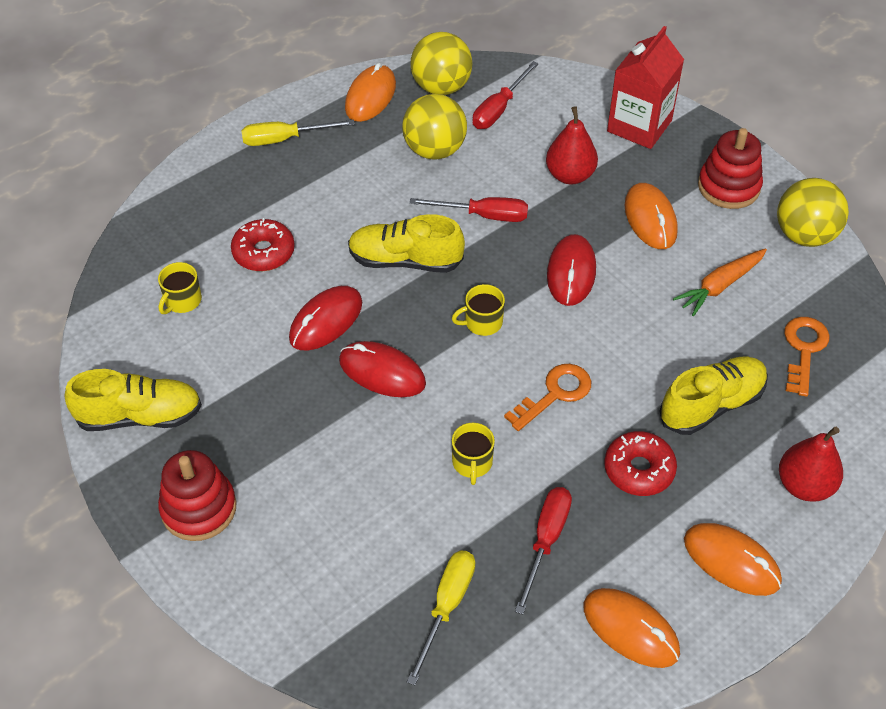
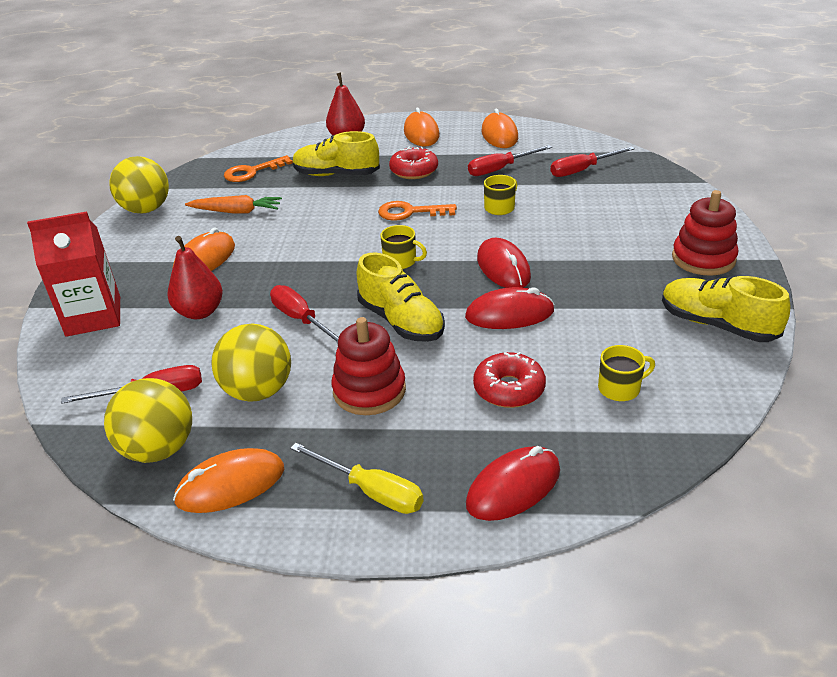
camera: 135 degrees left, 15 degrees down
yellow screwdriver [407,550,475,686] -> red screwdriver [550,146,635,177]
red mouse [547,234,596,306] -> red mouse moved to [466,446,560,521]
red stacking toy [698,128,763,209] -> red stacking toy moved to [332,317,406,415]

